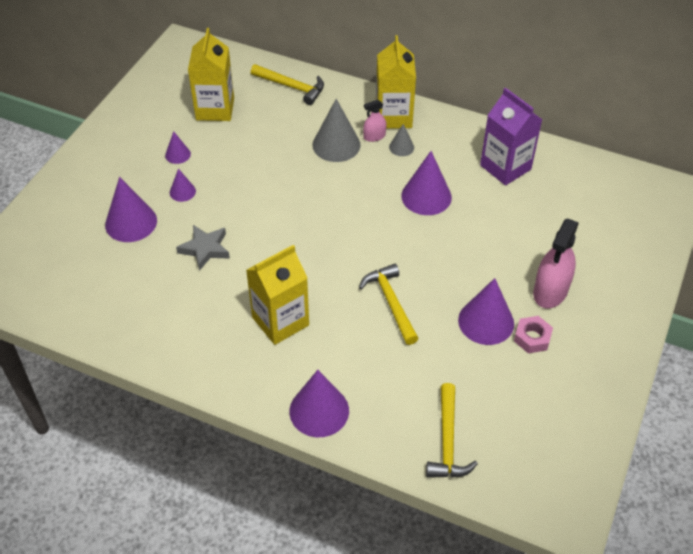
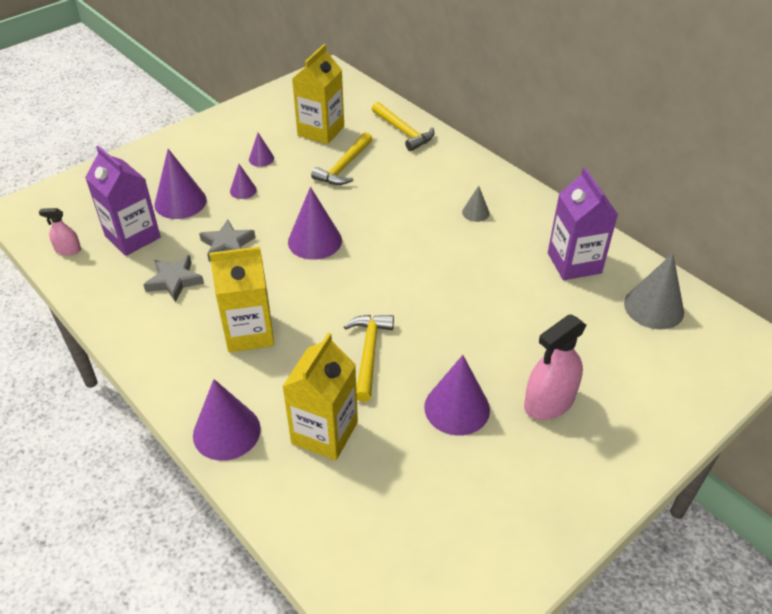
camera: 25 degrees right, 5 degrees down
grey cone [312,99,361,162] -> grey cone moved to [624,253,684,330]
pink spray bottle [363,100,387,142] -> pink spray bottle moved to [39,208,81,255]
yellow carton [376,35,416,129] -> yellow carton moved to [282,333,358,460]
purple cone [401,151,452,215] -> purple cone moved to [288,187,342,260]
yellow hammer [426,383,478,478] -> yellow hammer moved to [311,132,372,185]
pink nut [514,316,553,353] -> none
none -> purple carton [85,145,161,256]
none -> grey star [143,255,204,302]

